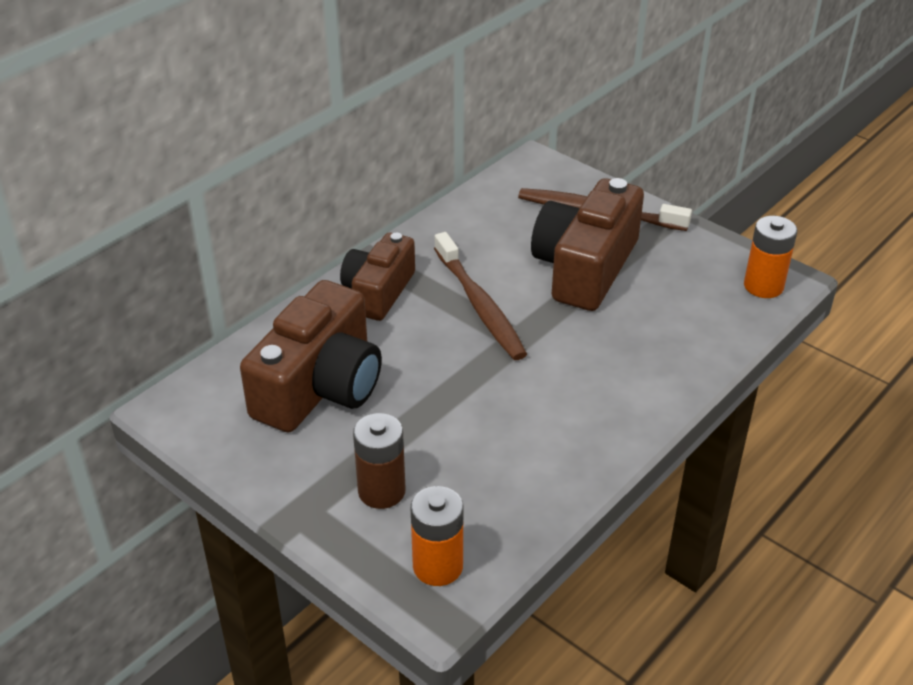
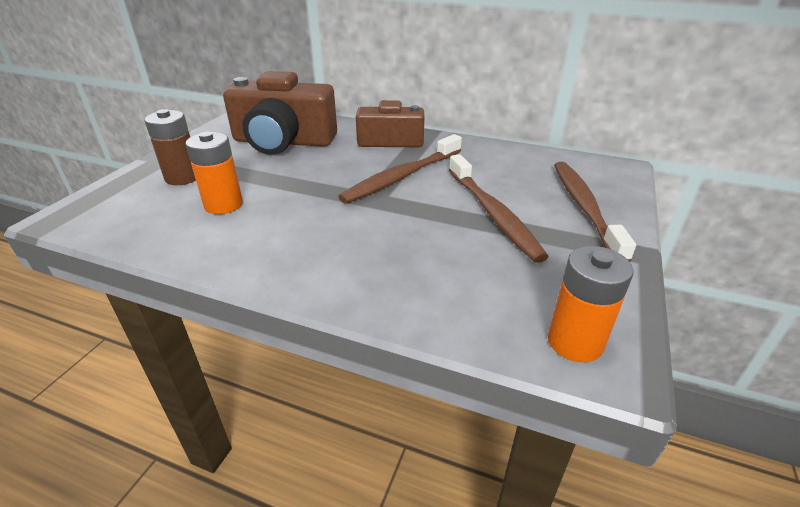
camera: 70 degrees right, 5 degrees down
orange battery [411,486,463,586] -> orange battery moved to [186,132,243,214]
brown camera [531,178,644,311] -> brown toothbrush [449,154,549,263]

